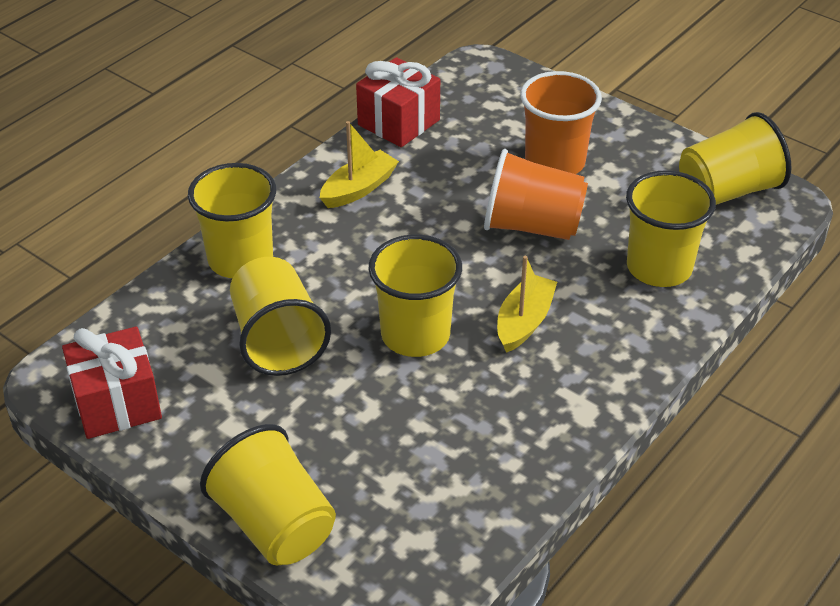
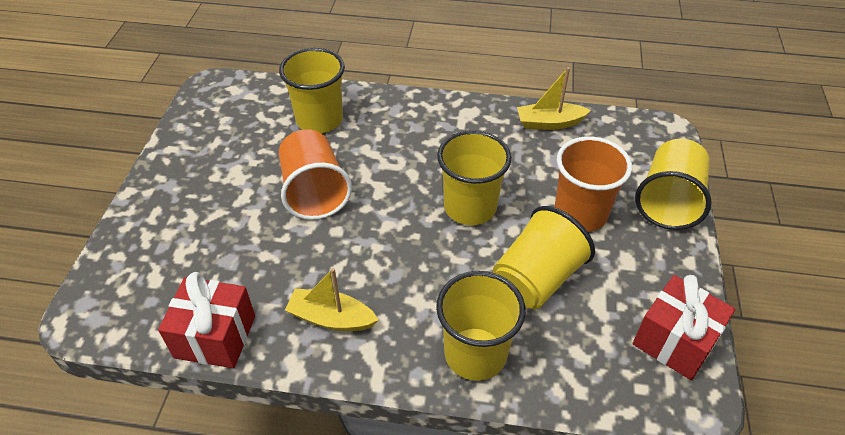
camera: 120 degrees left, 5 degrees up
yellow boat [497,256,557,353] -> yellow boat moved to [517,67,591,130]
orange cup [520,71,602,174] -> orange cup moved to [555,136,632,232]
yellow cup [679,112,791,205] -> none

